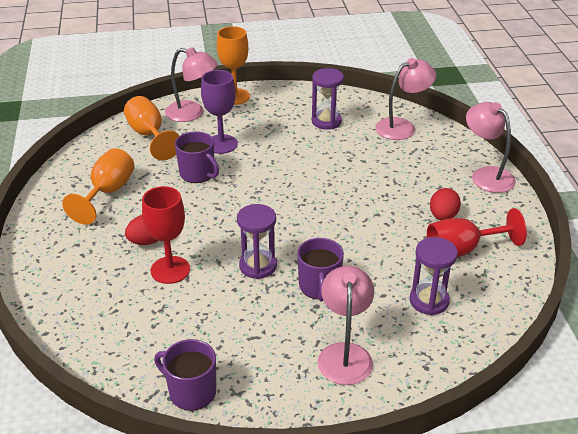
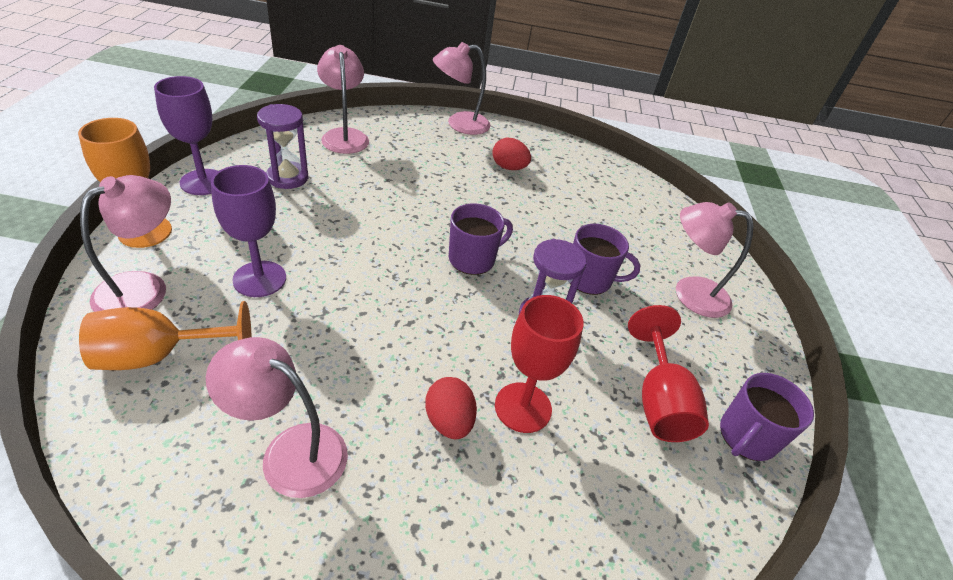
camera: 80 degrees left, 5 degrees up
orange goblet [62,148,135,225] -> pink lamp [206,337,348,498]
purple mug [175,131,219,183] -> purple mug moved to [449,204,513,275]
purple hourglass [410,237,458,315] -> none
red goblet [427,208,527,257] -> red goblet moved to [628,305,709,442]
none -> purple goblet [154,76,218,195]

